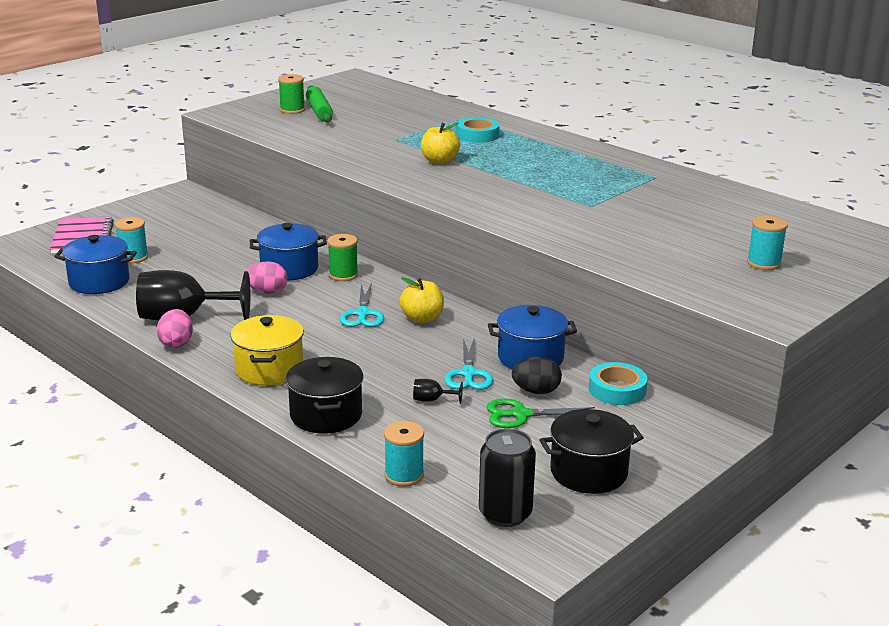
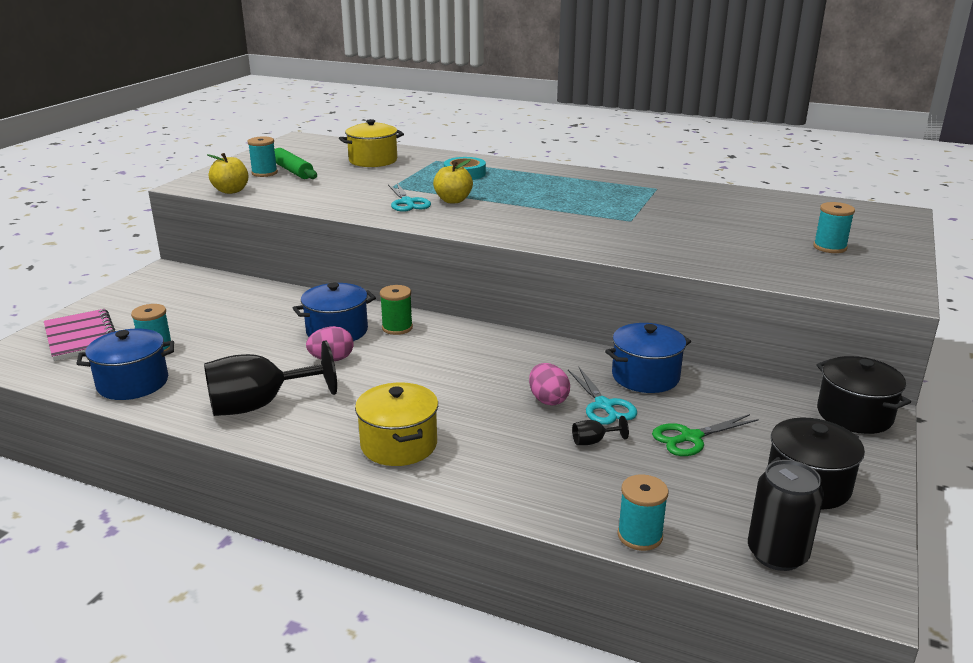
camera: 20 degrees left, 0 degrees up
pink egg [156,309,193,348] -> pink egg moved to [529,363,570,406]
green spool [278,74,305,114] -> turquoise spool [247,136,278,177]
black pot [286,357,363,434] -> black pot moved to [817,356,911,434]
turquoise scissors [340,283,384,327] -> turquoise scissors moved to [388,183,431,212]
yellow apple [399,277,444,324] -> yellow apple moved to [207,153,248,194]
black egg [512,357,562,394] -> none
turquoise tape [589,362,648,405] -> none
none -> yellow pot [339,119,404,167]

